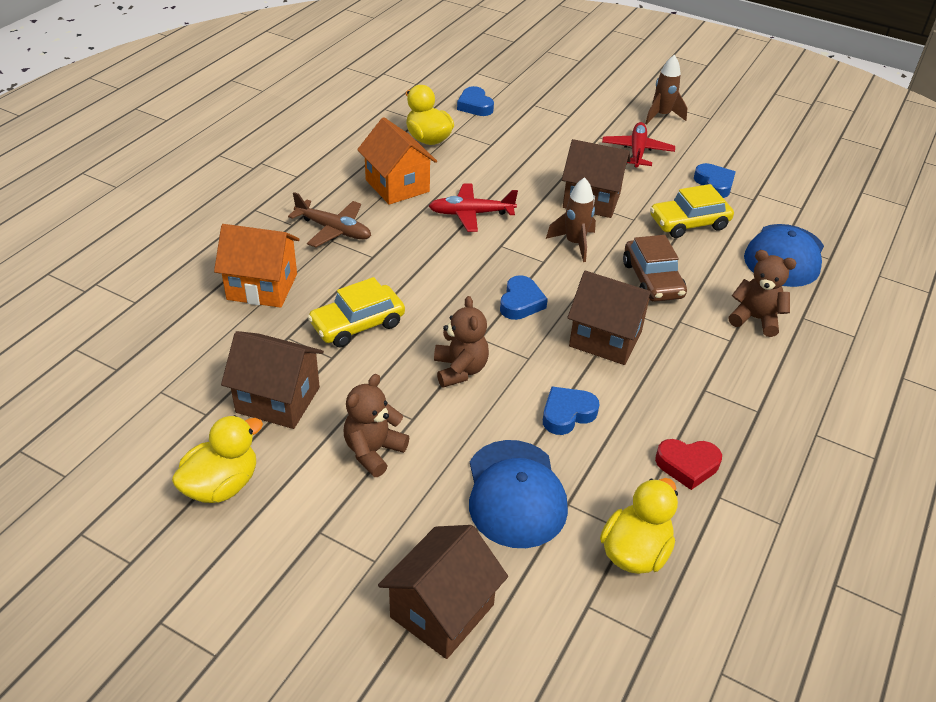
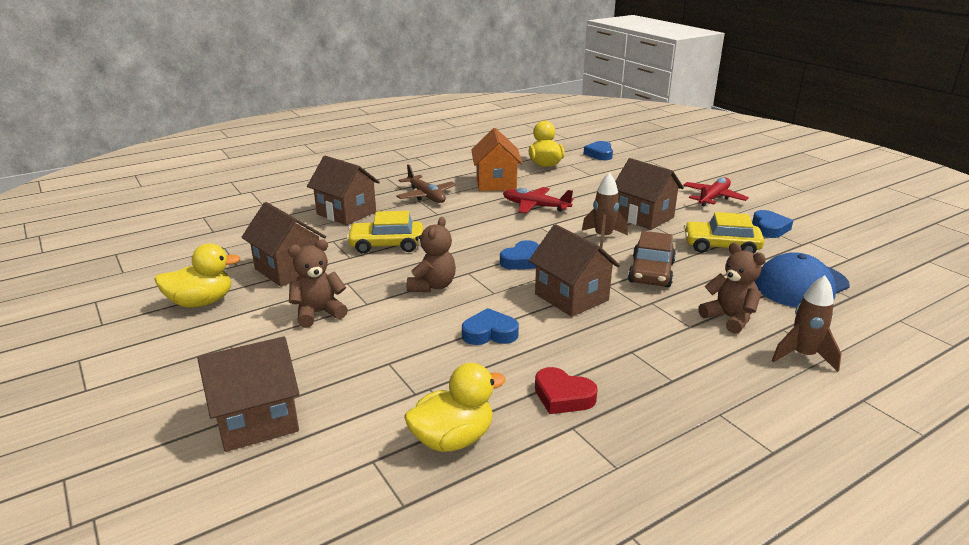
camera: 30 degrees right, 15 degrees down
orange house [214,224,300,308] -> brown house [307,156,380,225]
blue cap [469,440,568,548] -> none
brown rocket [645,55,687,124] -> brown rocket moved to [772,275,841,372]

